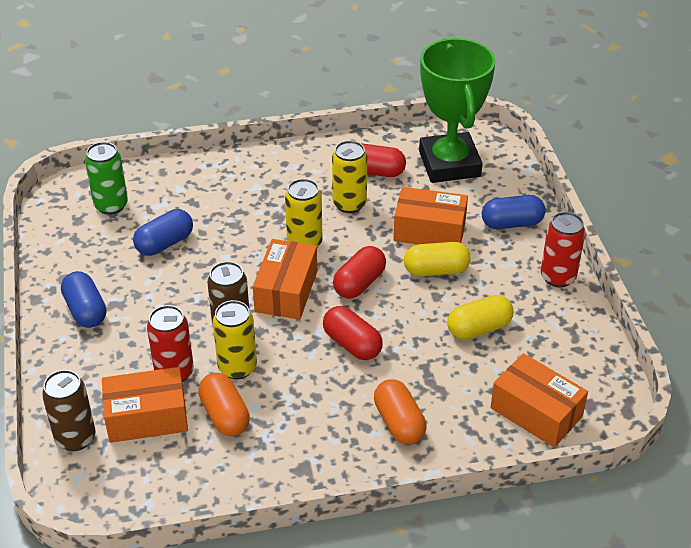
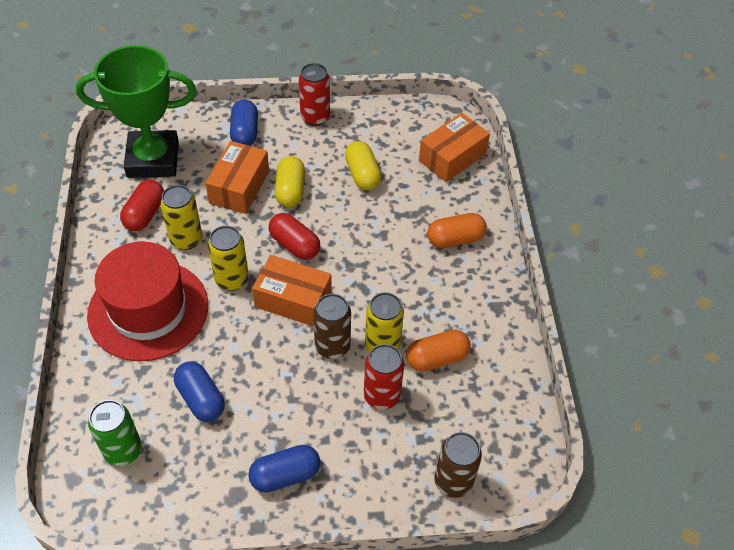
camera: 85 degrees left, 10 degrees up
orange box [102,367,188,443] -> none
red capsule [323,306,383,360] -> none
none -> red hat [87,242,208,362]

